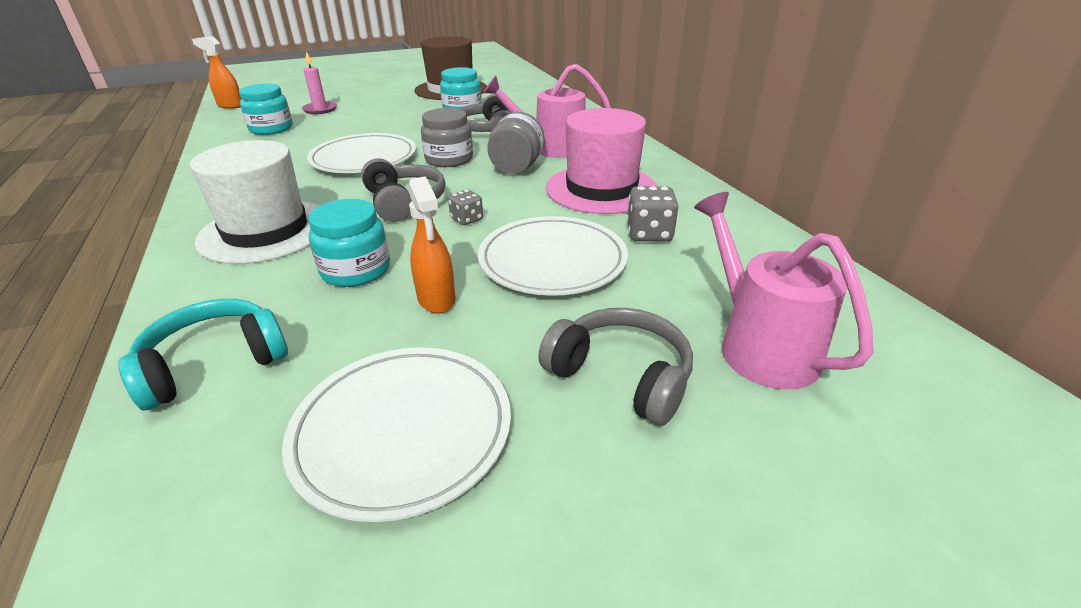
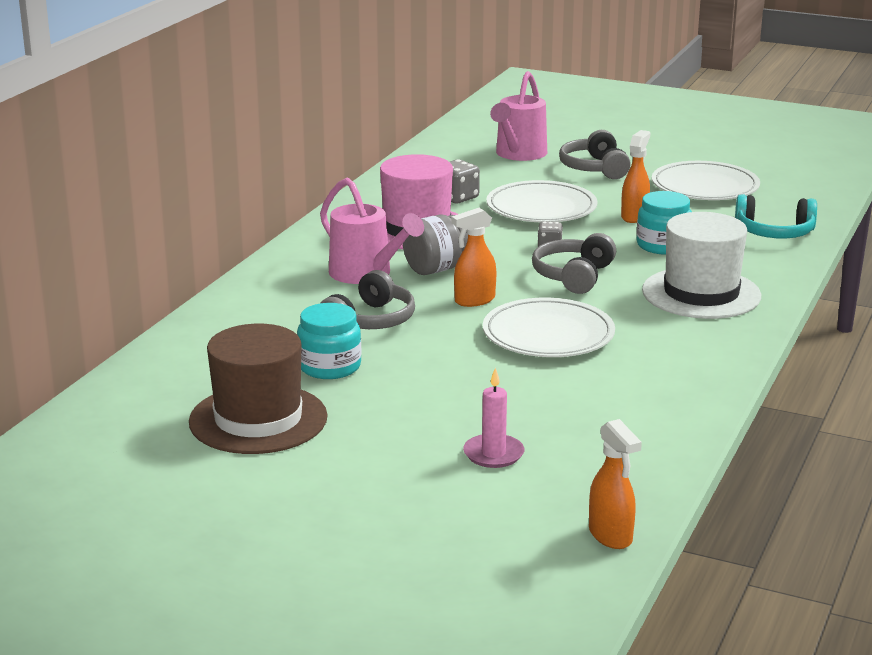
camera: 135 degrees left, 10 degrees down
turquoise jar [239,83,293,135] -> none
grey jar [421,108,473,167] -> orange spray bottle [452,208,496,307]

